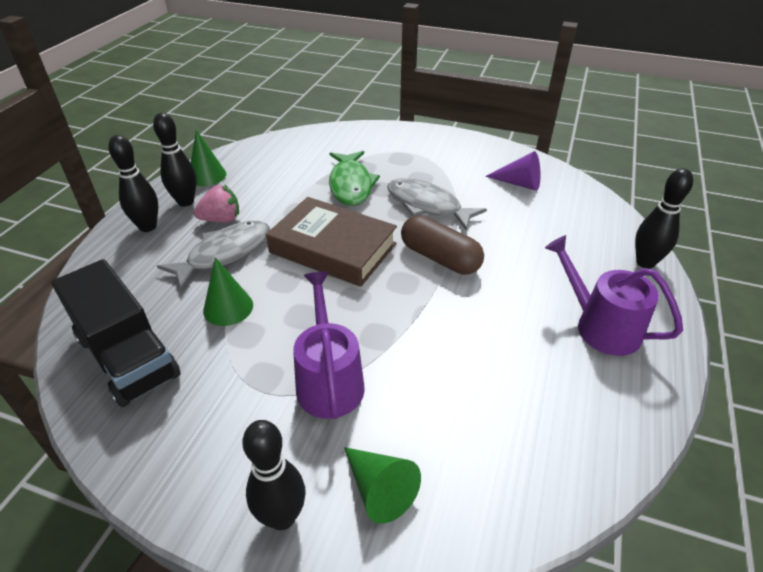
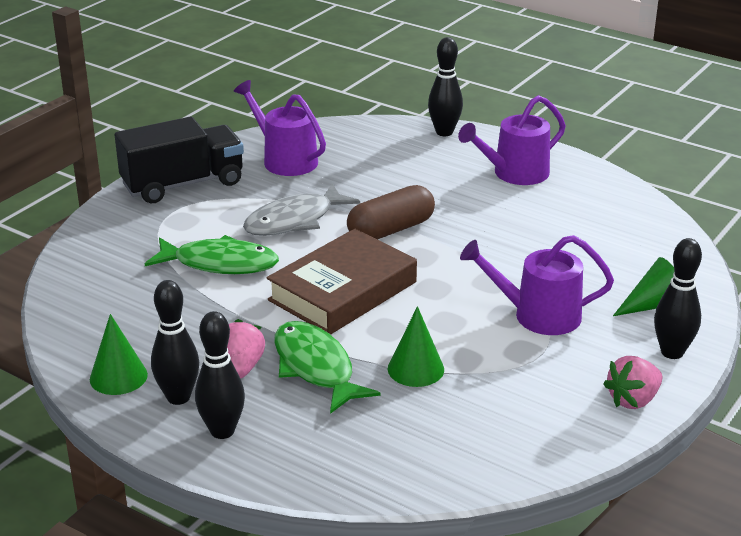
camera: 75 degrees left, 10 degrees down
black truck [51,259,181,407] -> black truck moved to [115,117,244,203]
grey fish [157,221,270,290] -> green fish [274,321,380,414]
purple cone [485,151,540,191] -> purple watering can [234,80,326,176]
none -> pink strawberry [604,356,663,409]

